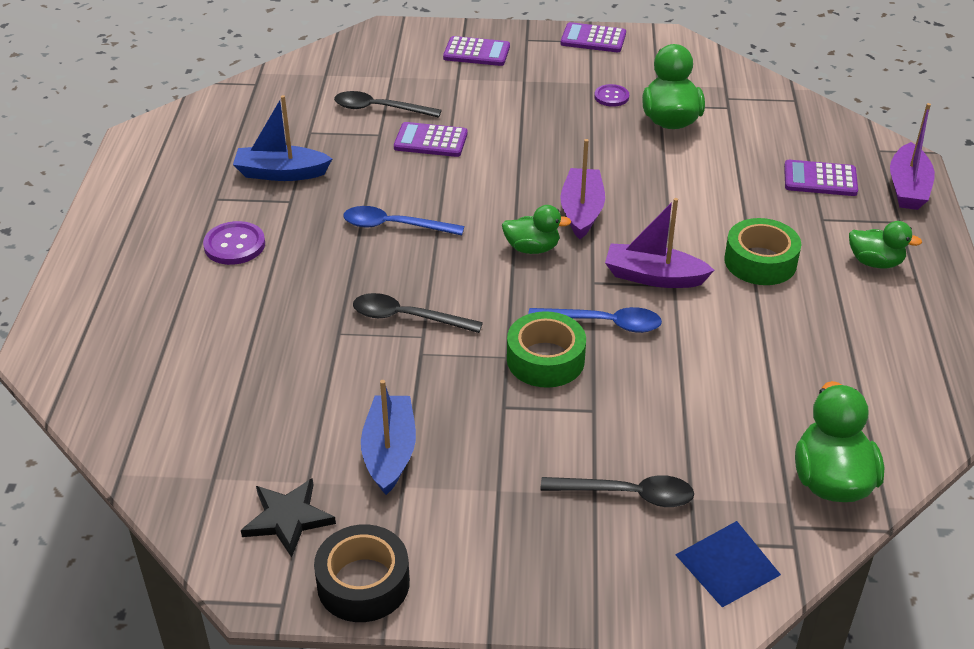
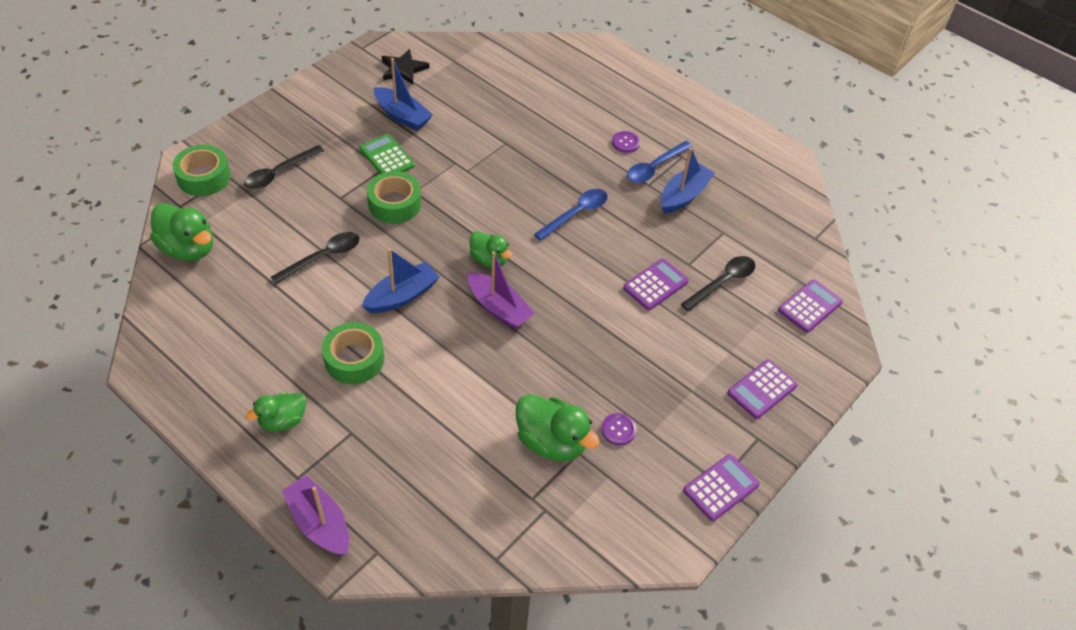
camera: 125 degrees right, 10 degrees up
purple button [203,221,265,265] -> purple button [612,131,640,153], size x0.66
black tape [314,524,410,622] -> none
black spoon [353,293,483,333] -> black spoon moved to [271,232,359,284]
green duck [502,205,571,254] -> green duck turned 90 degrees counterclockwise [469,231,512,268]
blue spoon [528,307,662,333] -> blue spoon moved to [627,141,692,183]
purple boat [605,198,714,288] -> blue boat [362,248,439,313]
blue pyramid [675,521,781,608] -> green tape [172,145,231,196]
purple calculator [784,160,858,196] -> purple calculator moved to [778,279,843,333]
none -> green calculator [359,134,415,174]

